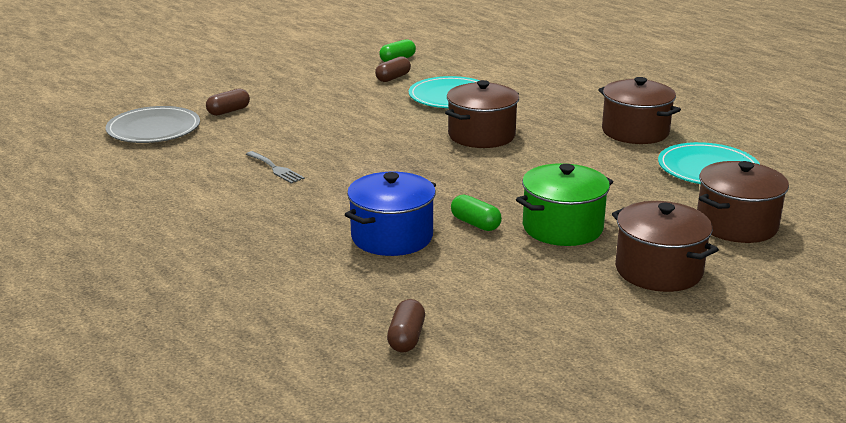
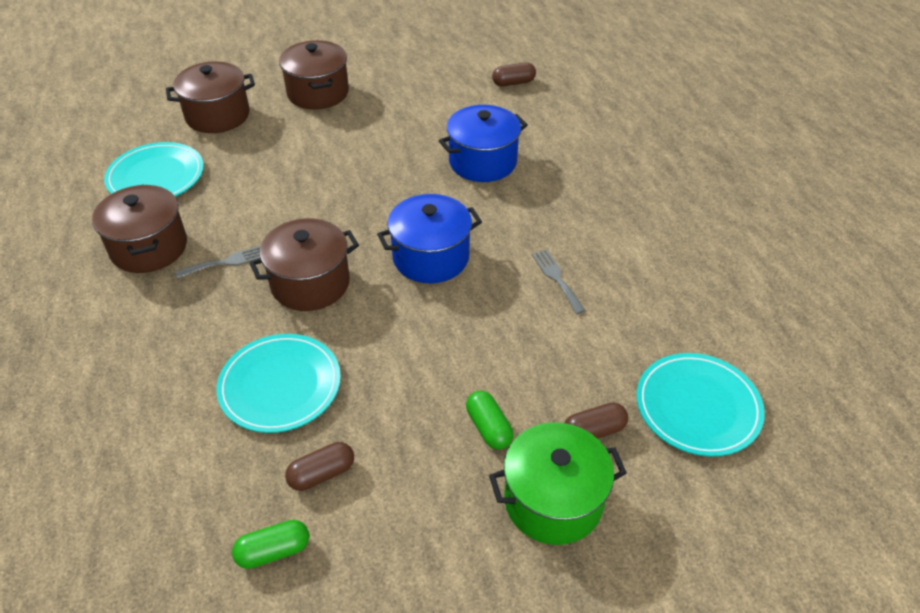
camera: 160 degrees left, 20 degrees up
grey plate [106,106,200,143] -> turquoise plate [636,353,765,456]
brown capsule [387,299,425,352] -> brown capsule turned 45 degrees clockwise [492,62,536,86]
green capsule [451,194,502,231] -> green capsule moved to [466,391,513,450]
green pot [516,163,613,246] -> green pot moved to [489,422,627,545]
none -> grey fork [175,246,261,279]
none -> blue pot [377,194,482,283]

